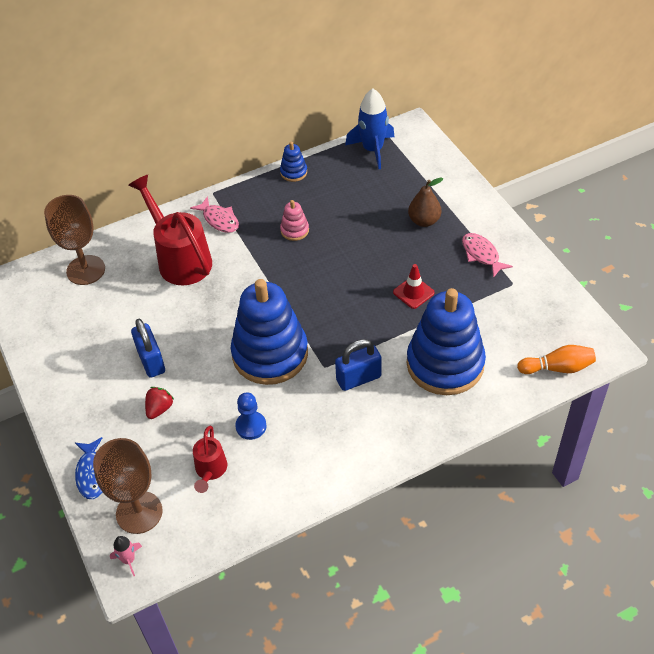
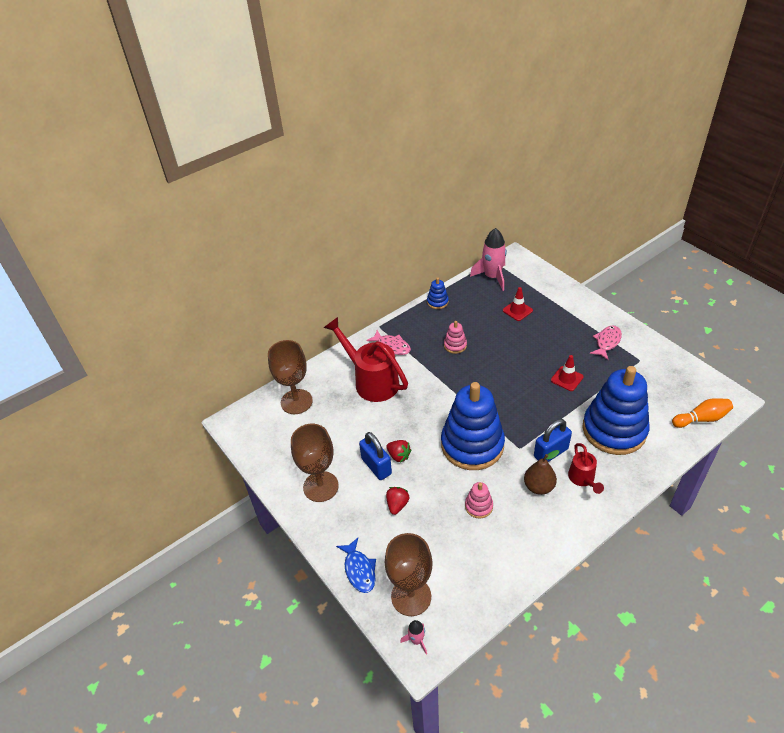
camera: 10 degrees left, 5 degrees down
red watering can [193,426,227,493] -> red watering can moved to [568,443,604,494]
blue pawn [235,392,267,440] -> pink stacking toy [465,482,493,518]
blue rocket [345,89,395,169] -> pink rocket [470,228,507,291]
brown pear [408,177,443,227] -> brown pear moved to [524,450,559,495]
pink fish [462,233,513,278] -> pink fish turned 75 degrees clockwise [590,325,622,360]
none -> brown goblet [291,424,339,502]
none -> red strawberry [386,440,412,463]
none -> red traffic cone [503,287,533,321]

